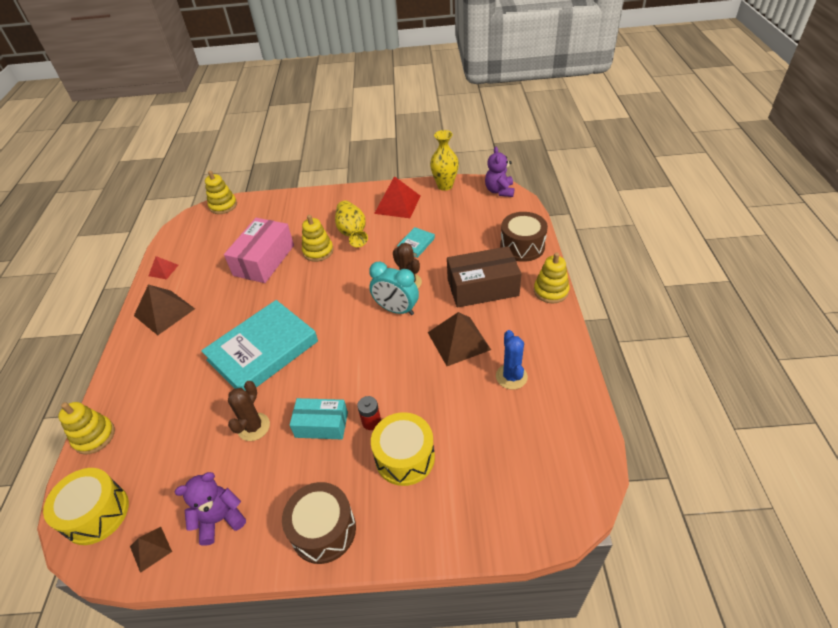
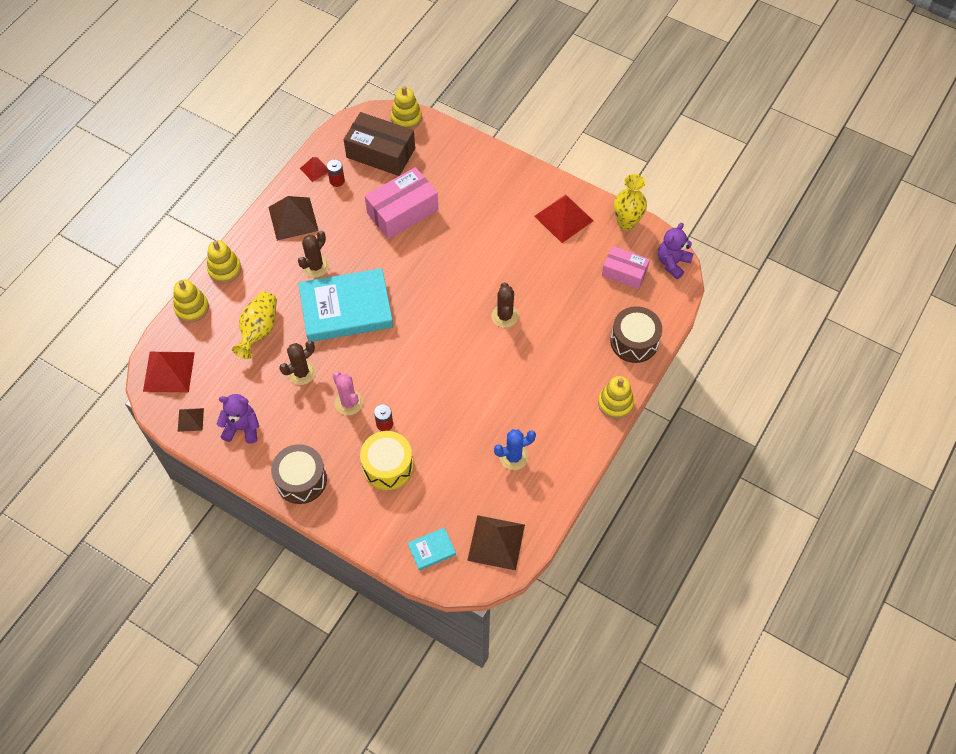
camera: 30 degrees right, 15 degrees up
yellow drum [43,468,129,545] -> red pyramid [143,352,195,392]
turquoise box [290,398,348,440] -> pink cactus [333,372,363,415]
yellow stacking toy [302,215,334,262] -> yellow stacking toy moved to [207,240,241,283]
yellow vase [335,200,368,247] -> yellow vase moved to [232,291,277,359]
turquoise clock [369,261,419,315] -> none
turquoise book [397,227,435,258] -> turquoise book moved to [408,527,456,571]
brown pyramid [428,312,491,366] -> brown pyramid moved to [467,515,525,570]
brown box [447,246,522,308] -> brown box moved to [344,112,415,176]
blue cactus [496,330,528,390] -> blue cactus turned 45 degrees clockwise [494,429,536,470]
none -> brown cactus [298,231,329,278]
none -> red battery [327,159,345,187]
none -> pink box [602,246,650,289]

